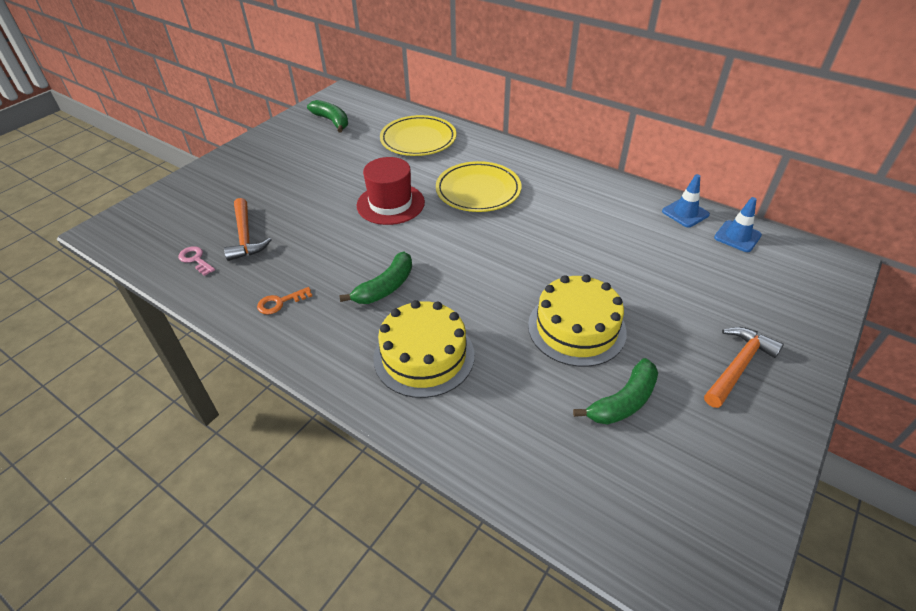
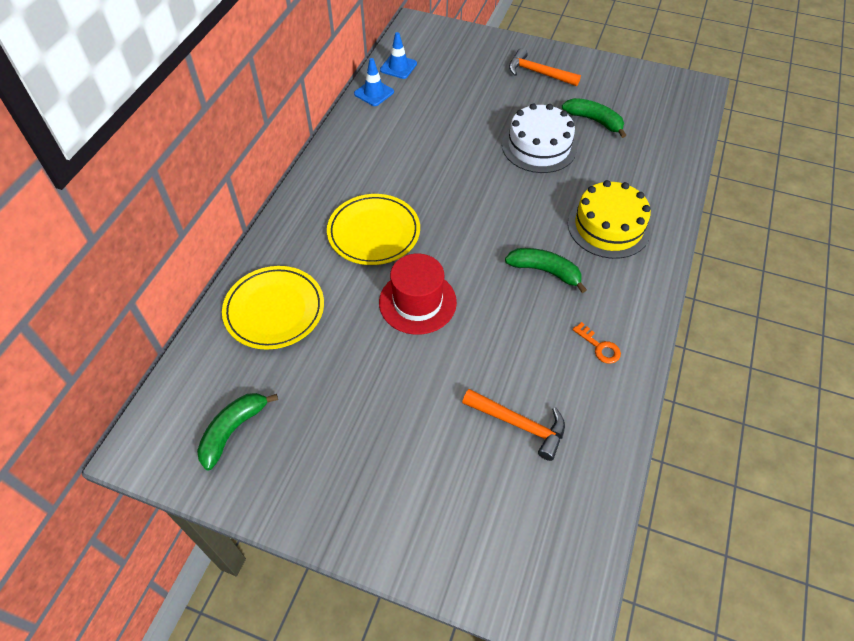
camera: 105 degrees left, 10 degrees up
pink key [178,246,215,276] -> none
orange hammer [224,198,272,261] -> orange hammer turned 60 degrees clockwise [462,389,565,461]
yellow cake [528,275,627,367] -> white cake [502,103,577,173]

